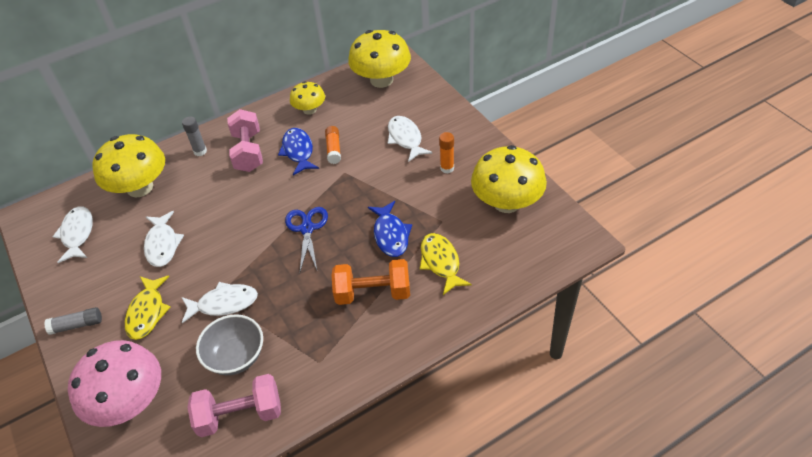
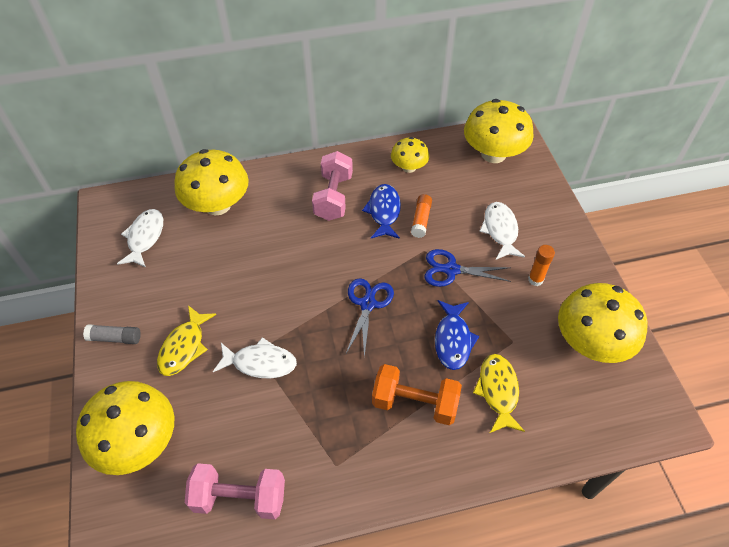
camera: 15 degrees right, 5 degrees up
pink mushroom [68,340,161,427] -> yellow mushroom [76,381,174,475]
white fish [144,211,184,267] -> none
grey glue stick [182,116,207,156] -> none
grey bowl [196,314,263,375] -> none
none -> blue scissors [424,249,511,287]

